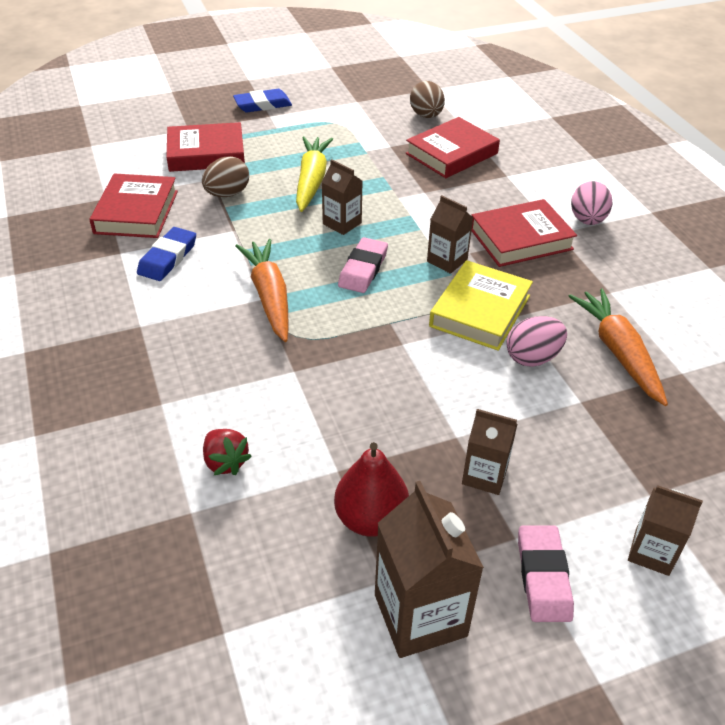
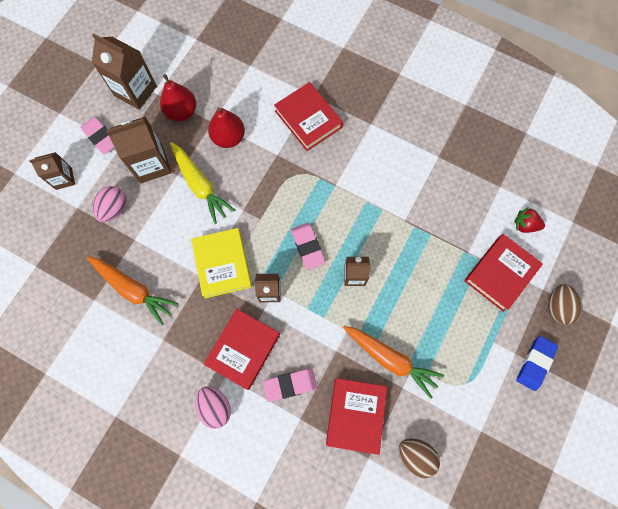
camera: 140 degrees right, 30 degrees up
red book [89,173,178,238] -> red book moved to [274,82,343,151]
blue eraser [137,227,196,281] -> none
brown egg [202,156,249,197] -> brown egg moved to [548,284,583,325]
red strawberry [203,429,252,475] -> red strawberry moved to [514,207,545,233]
orange carrot [236,239,289,342] -> orange carrot moved to [343,326,444,399]
yellow carrot [296,136,333,212] -> yellow carrot moved to [170,142,235,224]
brown carton [462,409,517,495] -> brown carton [106,116,172,183], size x1.67
pink egg [506,316,567,367] -> pink egg moved to [93,186,126,222]
none -> red pear [208,107,245,148]
none -> pink eraser [263,368,317,402]

